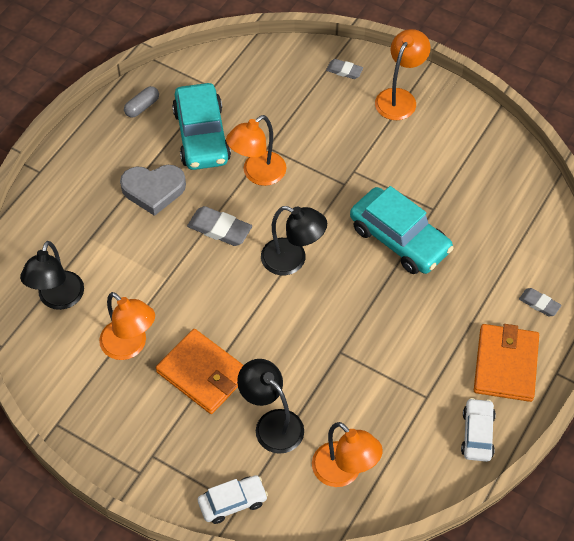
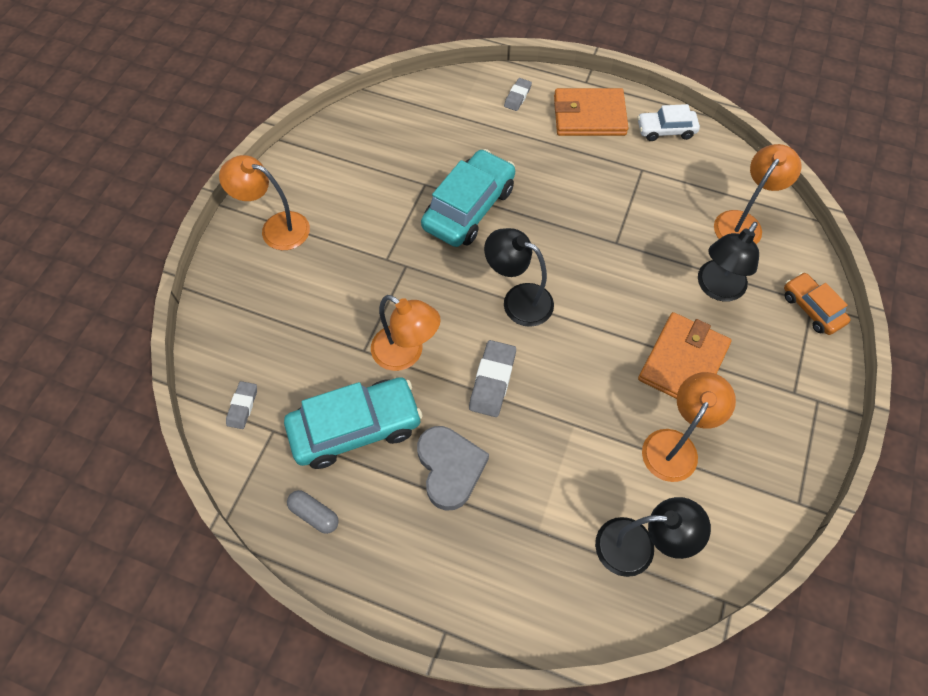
camera: 100 degrees left, 5 degrees up
white car [198,475,268,524] -> orange car [784,272,851,335]
black lamp [261,206,327,275] -> black lamp turned 75 degrees counterclockwise [484,228,554,327]
grey eraser [326,59,363,79] -> grey eraser moved to [226,381,257,429]

